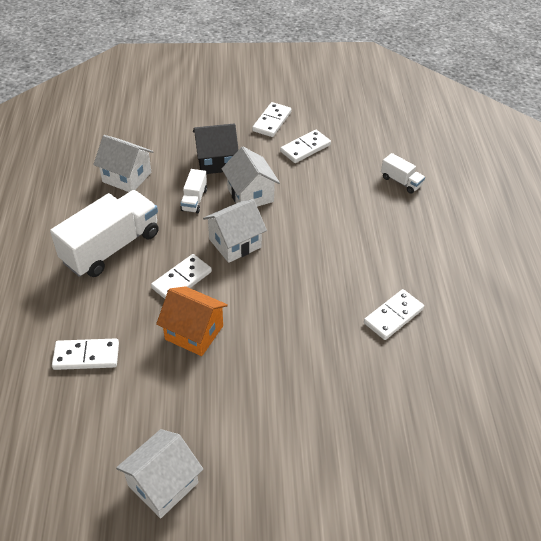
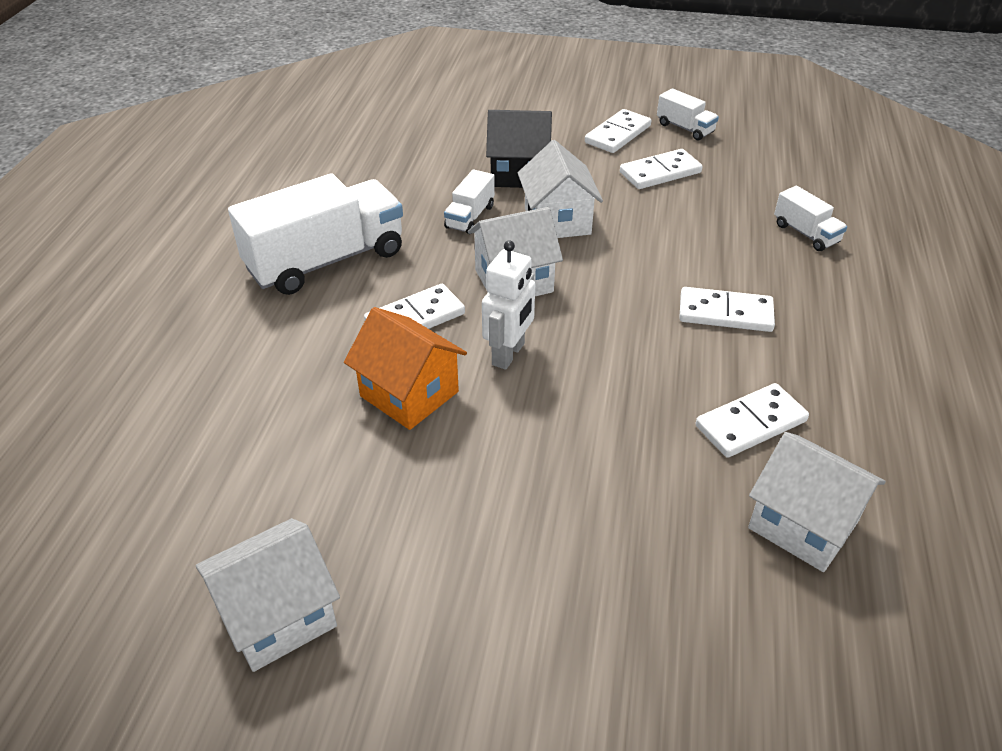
camera: 15 degrees right, 5 degrees down
white domino [52,338,119,370] -> white domino moved to [679,287,775,332]
white house [93,135,154,192] -> white house moved to [748,432,886,572]
none -> white robot [482,240,535,370]
none -> white truck [657,88,719,140]

